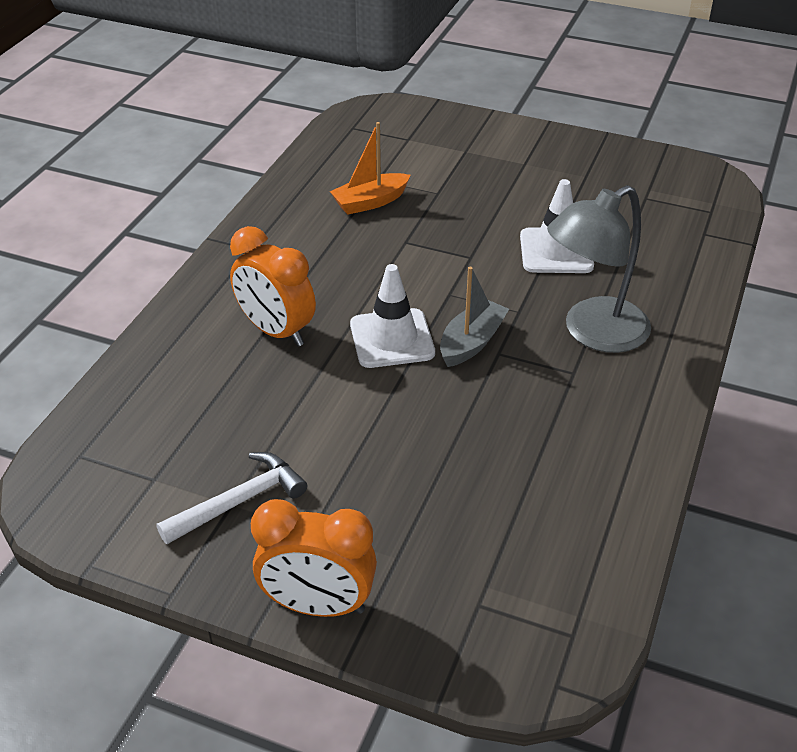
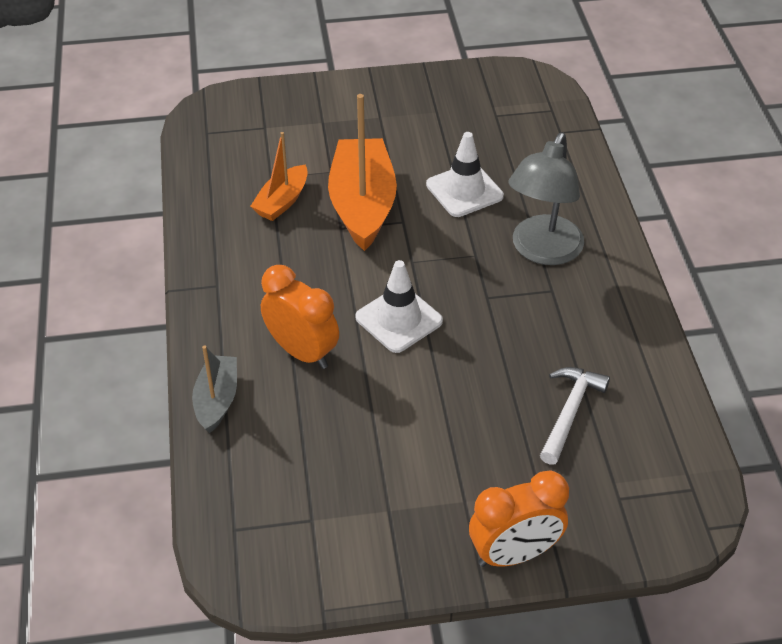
camera: 30 degrees left, 5 degrees up
white hammer [157,452,307,544] -> white hammer moved to [540,367,610,465]
orange clock [230,226,316,346] -> orange clock turned 150 degrees counterclockwise [261,265,339,369]
grey boat [440,267,509,367] -> grey boat moved to [192,345,237,433]
none -> orange boat [328,94,397,251]

